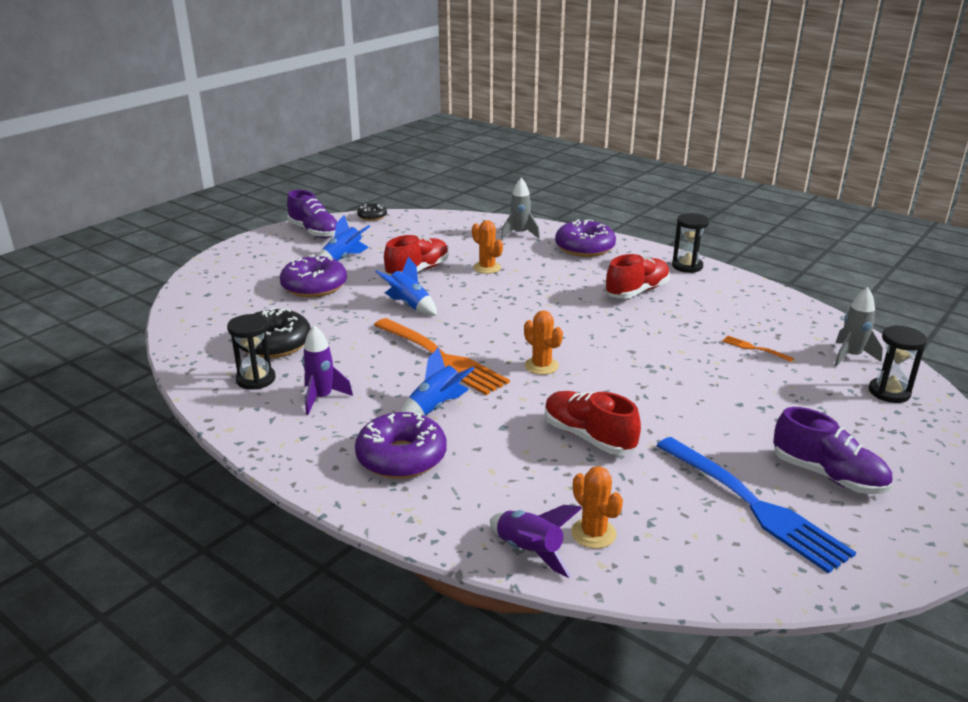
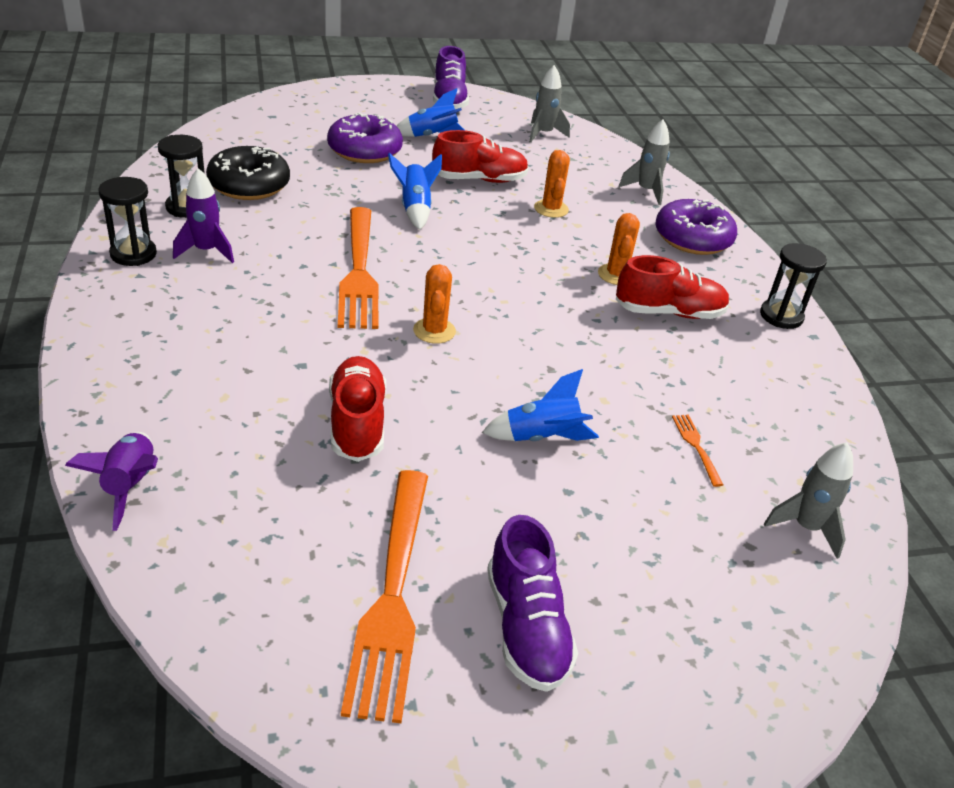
camera: 35 degrees right, 10 degrees up
purple donut [355,412,447,479] -> none
black donut [357,204,387,221] -> none
blue rocket [401,347,475,416] -> blue rocket moved to [482,369,599,441]
orange cactus [571,466,623,549] -> orange cactus moved to [598,213,640,285]
blue fork [657,437,856,574] -> orange fork [341,470,428,723]
black hourglass [869,325,927,403] -> black hourglass moved to [98,177,157,266]
none -> grey rocket [529,65,570,143]

